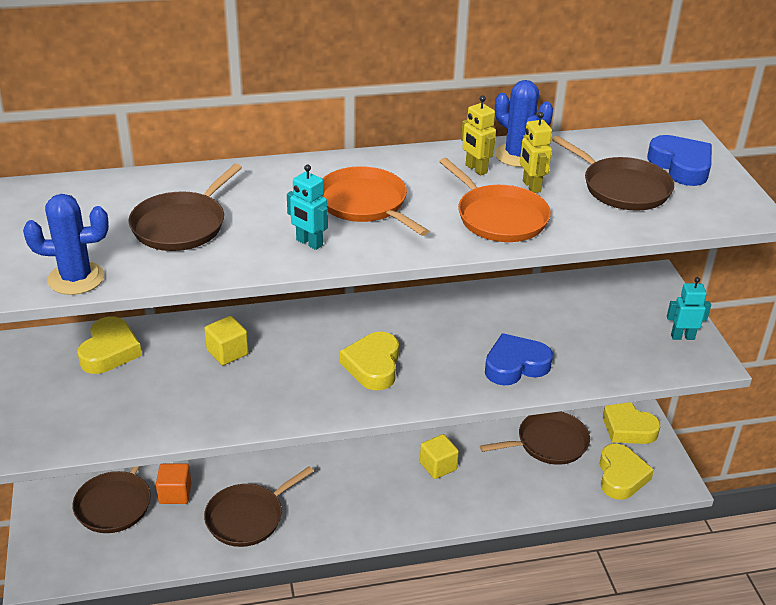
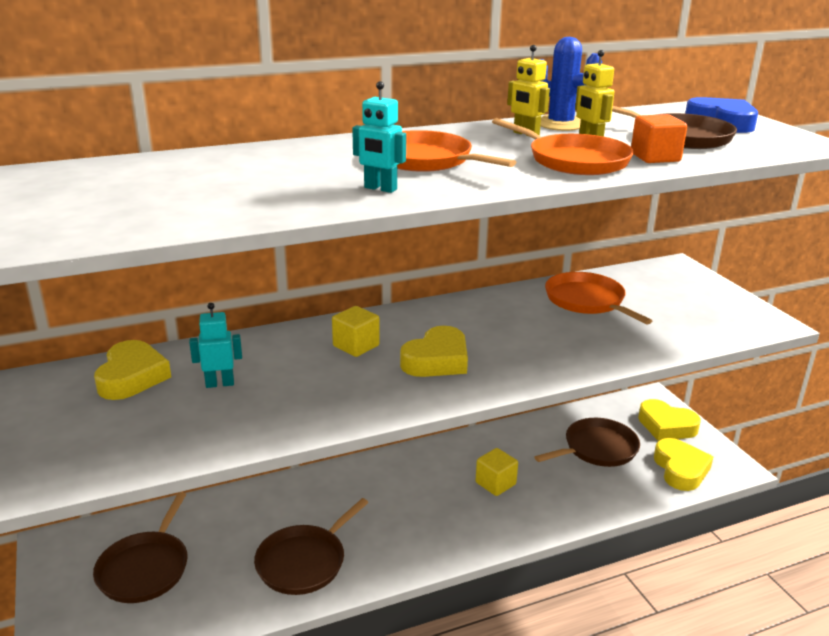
camera: 10 degrees left, 10 degrees down
blue cactus [23,194,109,295] -> none
brown pan [128,164,242,251] -> none
orange cube [156,464,191,504] -> orange cube moved to [631,114,687,163]
yellow cube [204,316,249,365] -> yellow cube moved to [332,306,380,357]
yellow heart [340,332,399,390] -> yellow heart turned 135 degrees counterclockwise [400,326,468,377]
blue heart [485,333,553,385] -> none
turquoise robot [667,277,711,340] -> turquoise robot moved to [189,303,242,388]
none -> orange pan [545,272,652,325]

